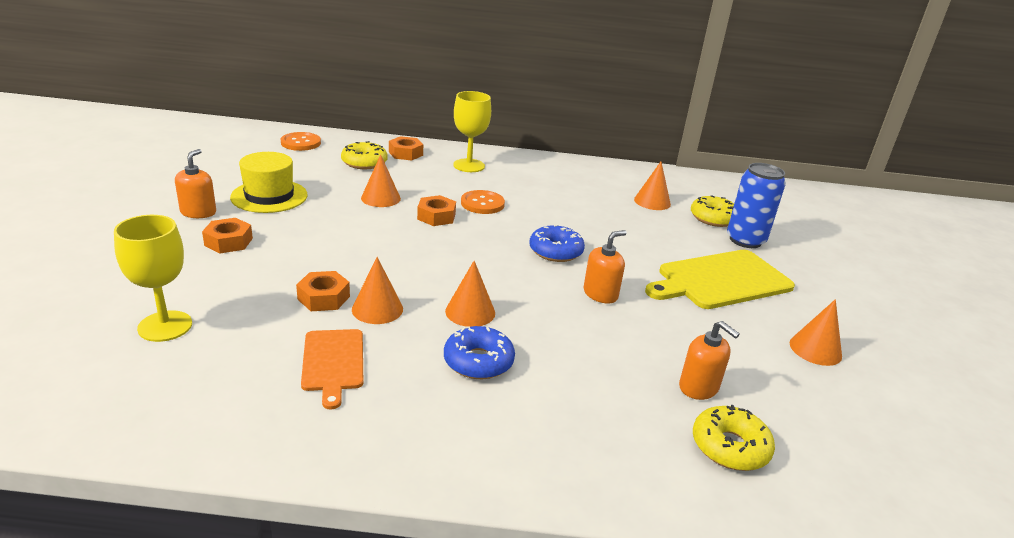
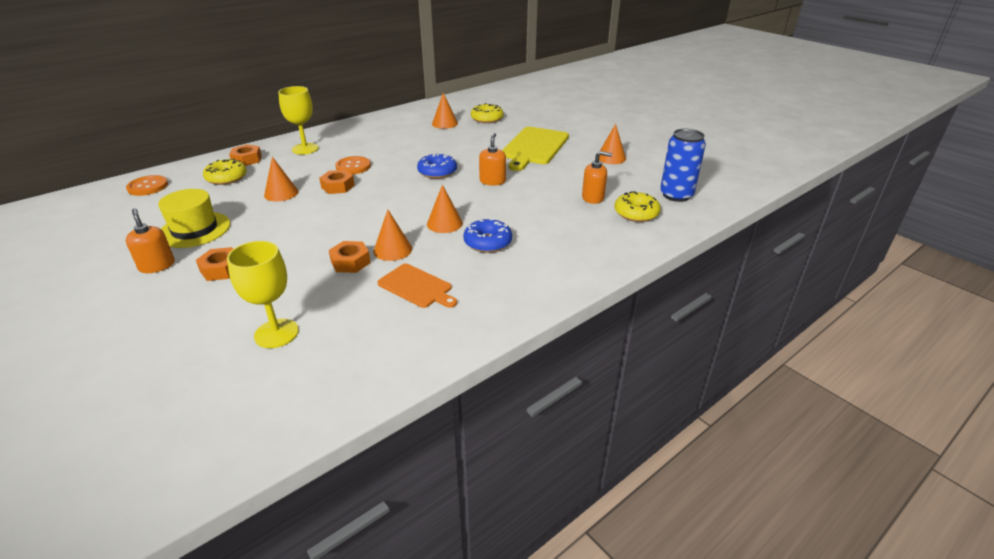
camera: 40 degrees left, 5 degrees up
blue can [727,163,786,248] -> blue can moved to [660,129,706,202]

